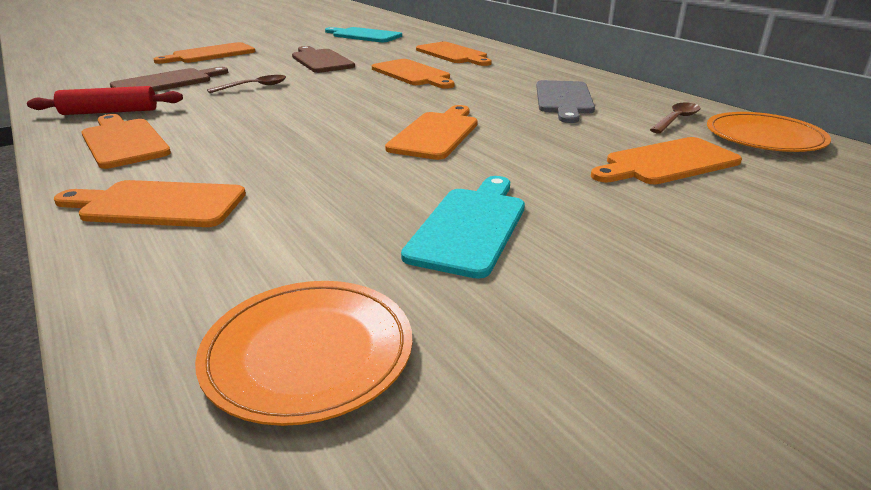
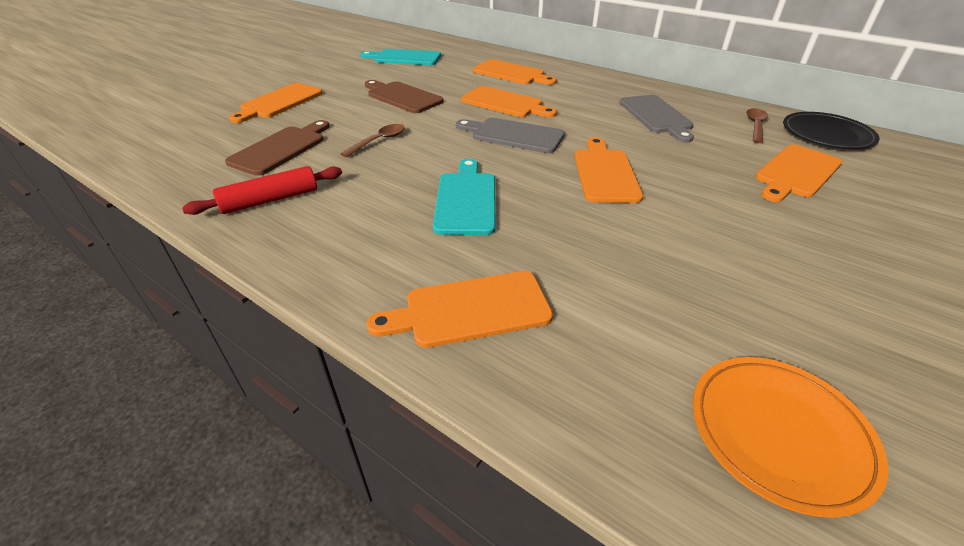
camera: 20 degrees left, 10 degrees up
orange cutting board [81,114,171,169] -> none
turquoise cutting board [401,176,525,279] -> turquoise cutting board moved to [433,159,495,235]
orange plate [707,112,831,152] -> black plate [783,112,880,149]
none -> grey cutting board [456,118,565,153]

